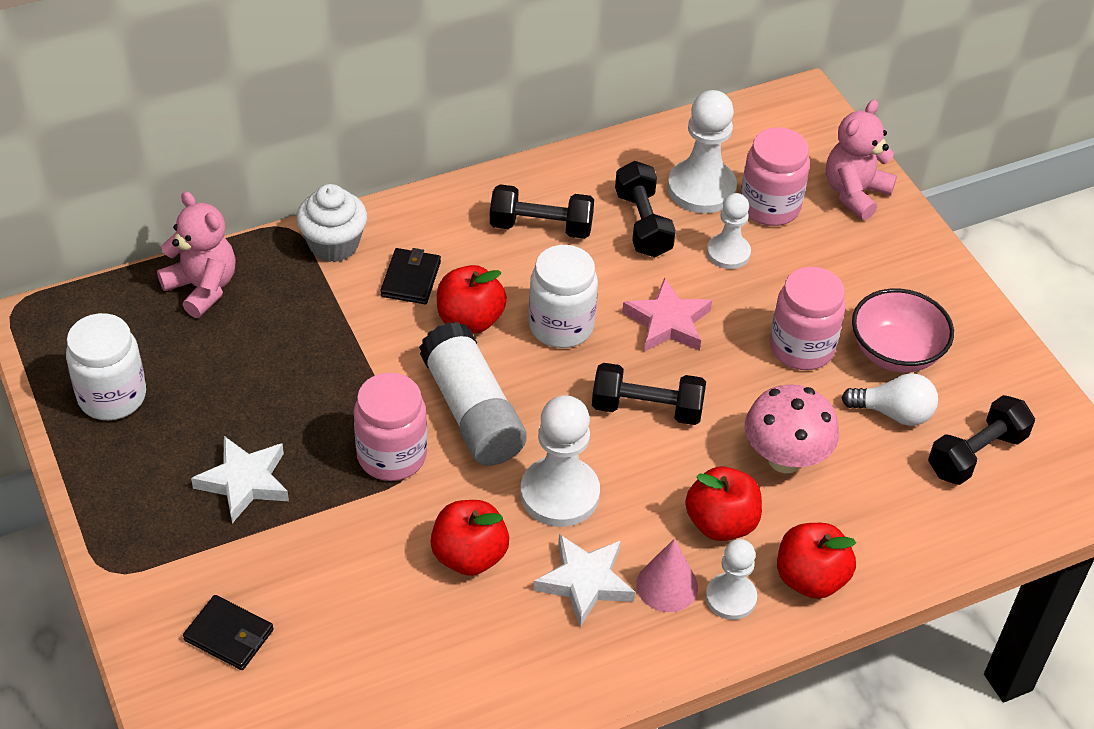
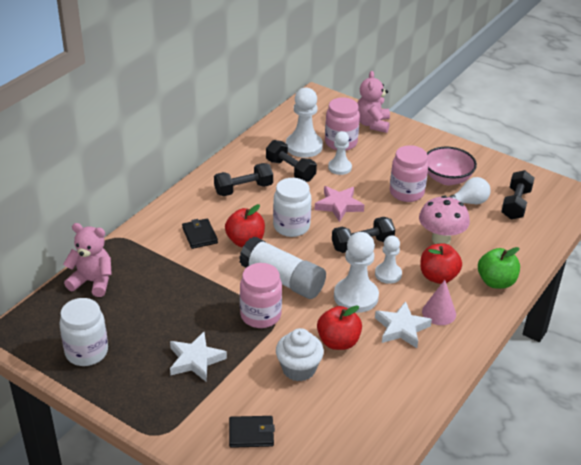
camera: 30 degrees left, 10 degrees down
white cupcake [296,184,367,262] -> white cupcake moved to [276,328,324,381]
white pawn [706,539,757,620] -> white pawn moved to [375,236,402,284]
red apple [777,523,856,599] -> green apple [478,247,520,289]

